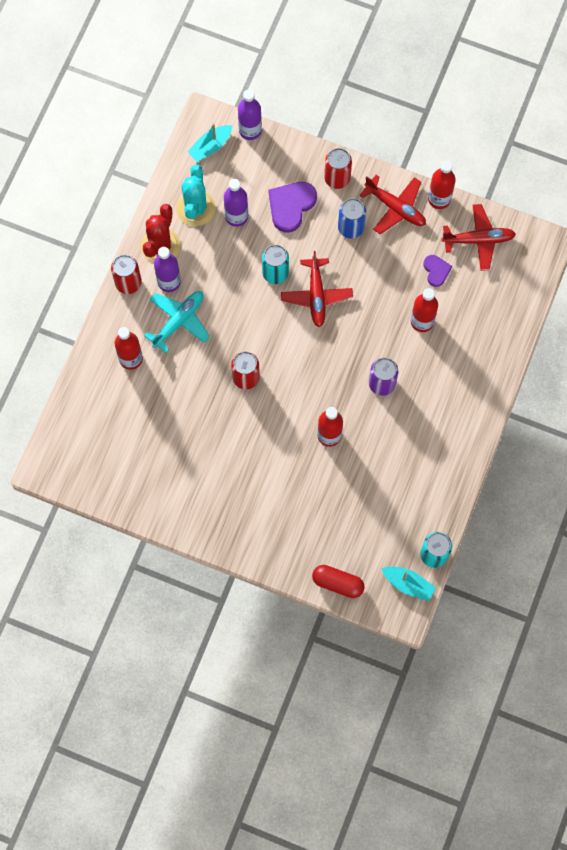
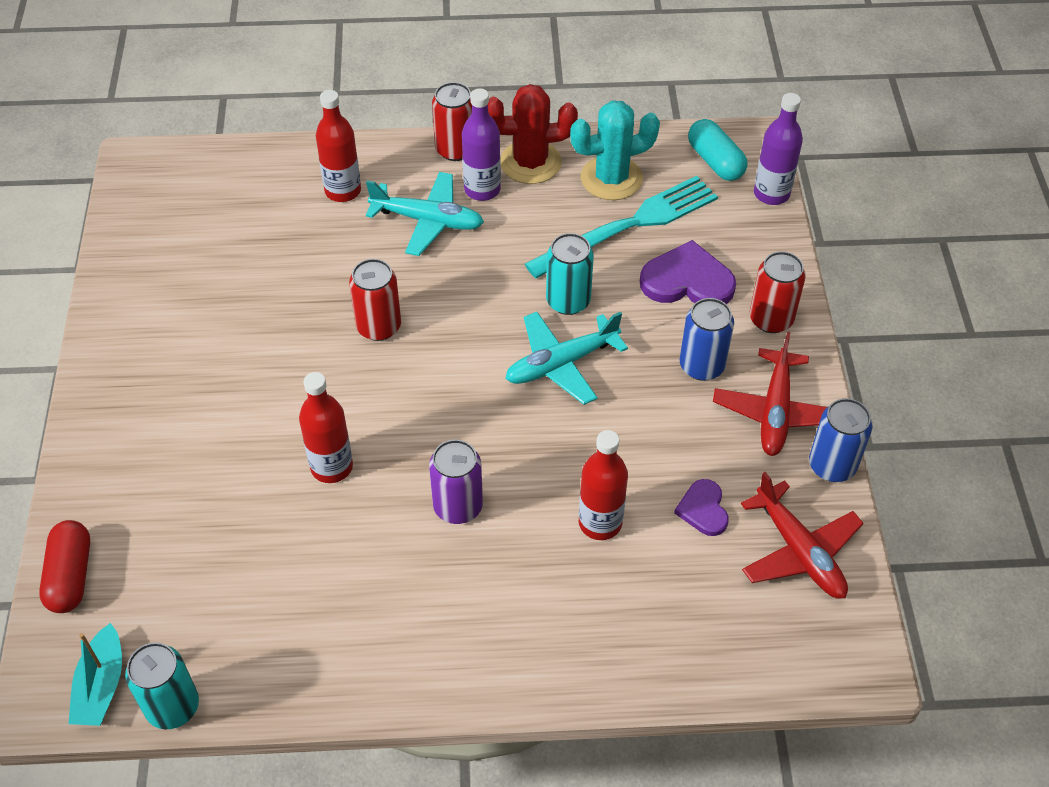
camera: 65 degrees right, 20 degrees down
turquoise boat [187,123,232,162] -> turquoise capsule [688,119,747,181]
purple bottle [224,179,248,227] -> turquoise fork [525,176,718,278]
red plane [281,251,353,327] -> turquoise plane [505,312,628,405]
purple heart [423,255,452,287] -> purple heart turned 120 degrees clockwise [674,479,729,536]
red bottle [428,161,456,209] -> blue can [809,398,872,482]

